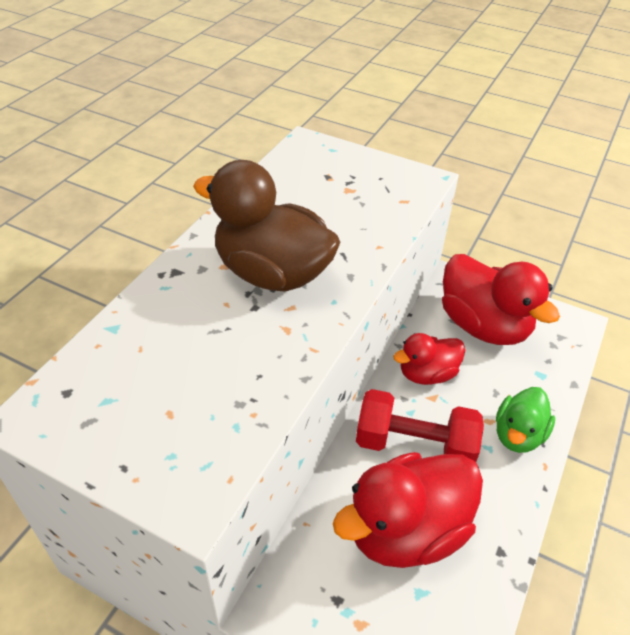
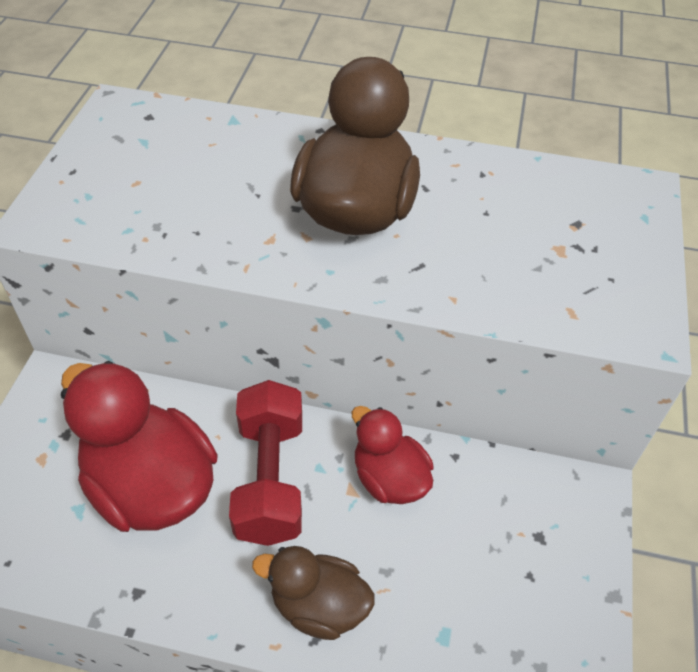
camera: 75 degrees right, 5 degrees up
red duck [442,254,560,345] -> none
green duck [496,387,555,453] -> brown duck [252,546,375,640]

